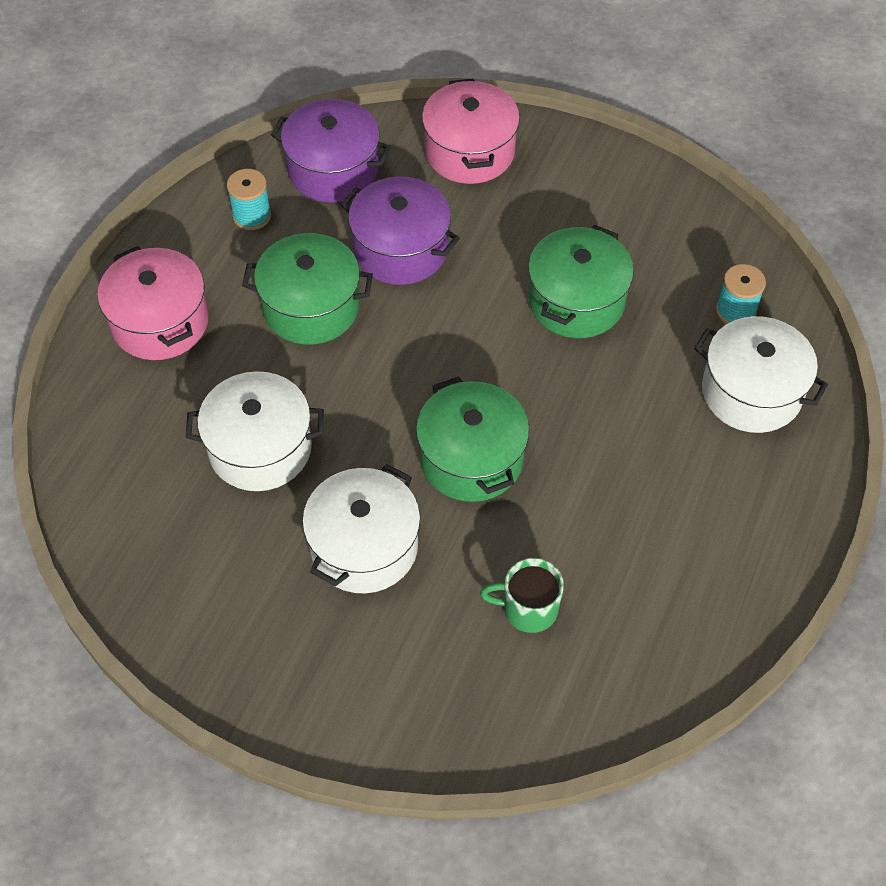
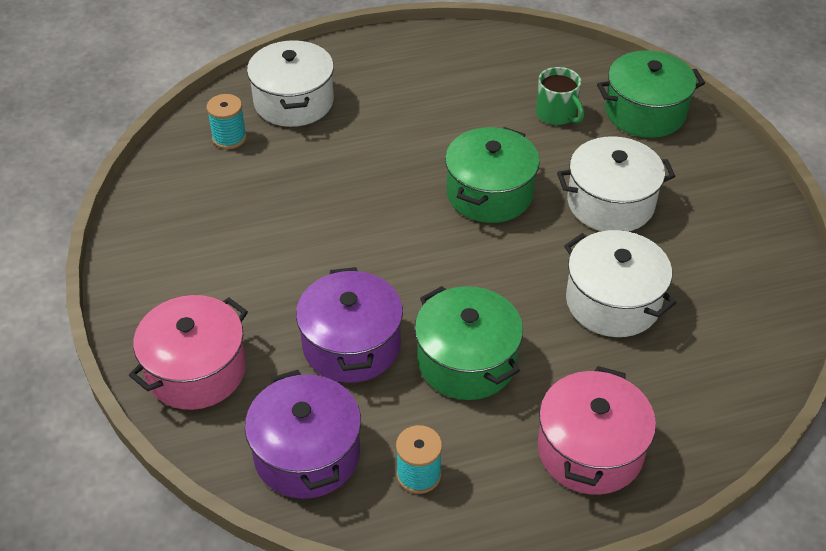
camera: 130 degrees left, 10 degrees down
green pot [528,225,634,338] -> green pot moved to [597,50,705,138]

